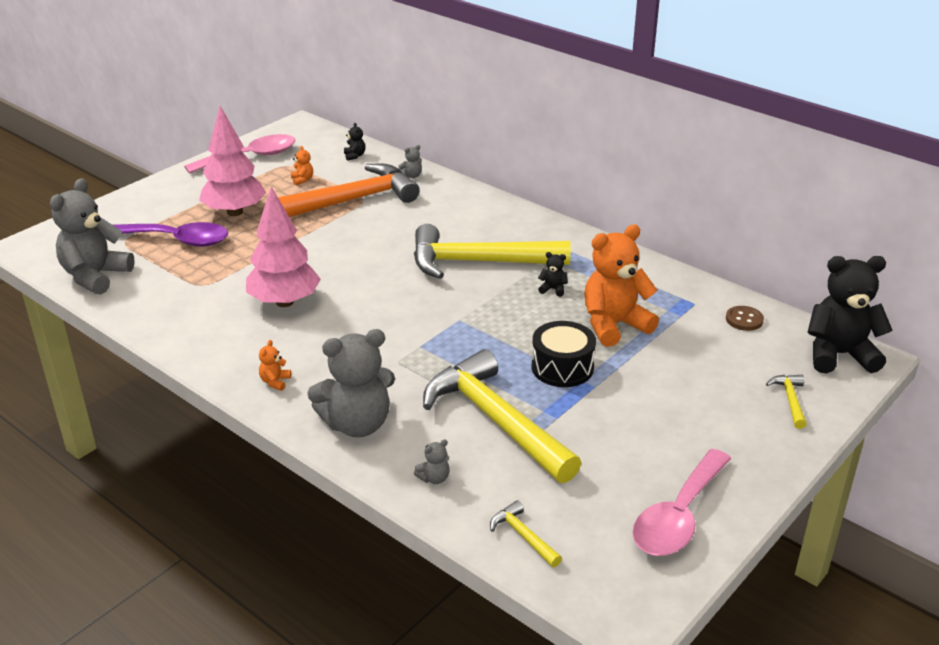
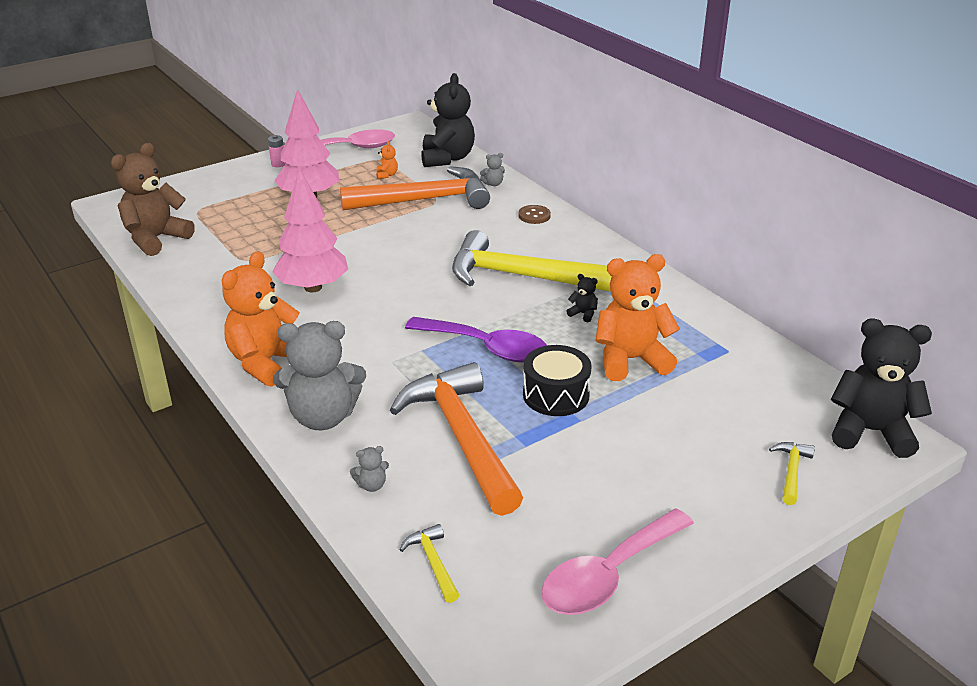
camera: 15 degrees right, 0 degrees up
grey teddy bear [50,178,135,295] -> brown teddy bear [111,143,195,256]
purple spoon [114,222,228,247] -> purple spoon moved to [405,317,547,363]
orange teddy bear [259,340,291,391] -> orange teddy bear [222,251,300,386], size x2.50
black teddy bear [344,123,365,161] -> black teddy bear [421,73,475,167], size x2.50
yellow hammer [423,349,581,483] -> orange hammer [390,362,523,516]
brown button [726,306,764,331] -> brown button moved to [518,205,551,224]
none -> pink battery [268,135,286,167]

